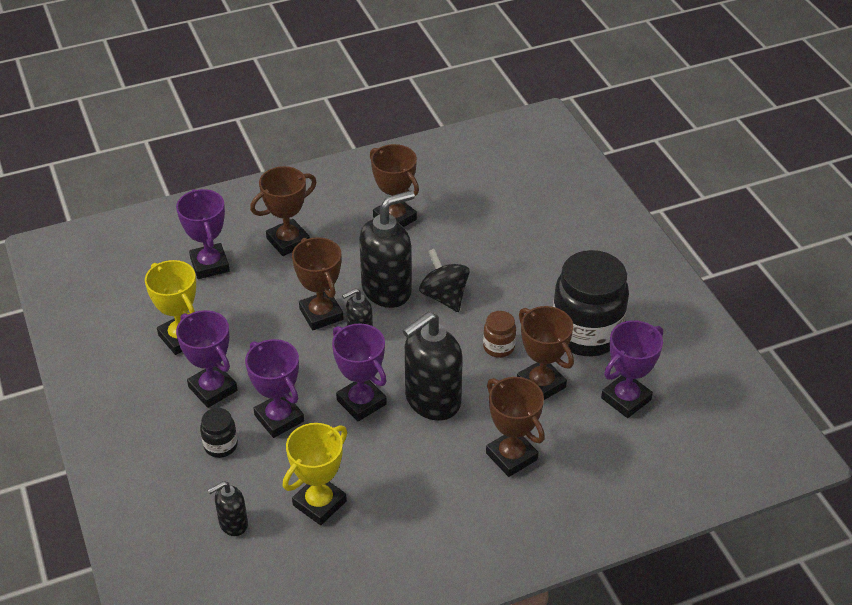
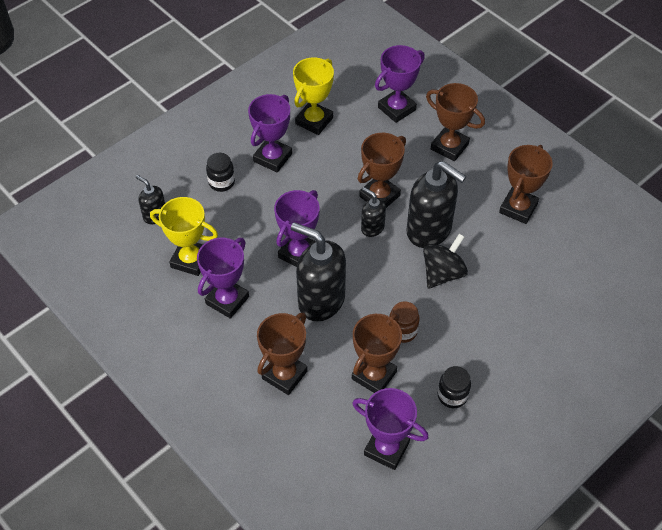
camera: 70 degrees right, 10 degrees up
purple trophy [245,339,304,438] -> purple trophy moved to [197,238,249,319]
black jar [553,250,629,356] -> black jar [437,366,471,408], size x0.45

